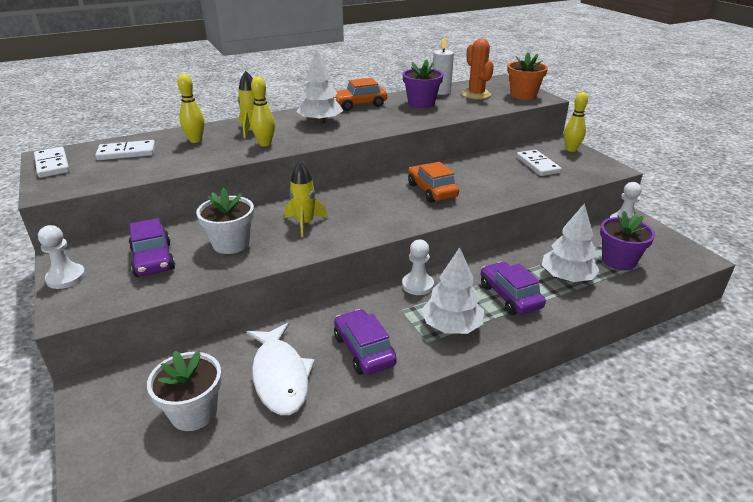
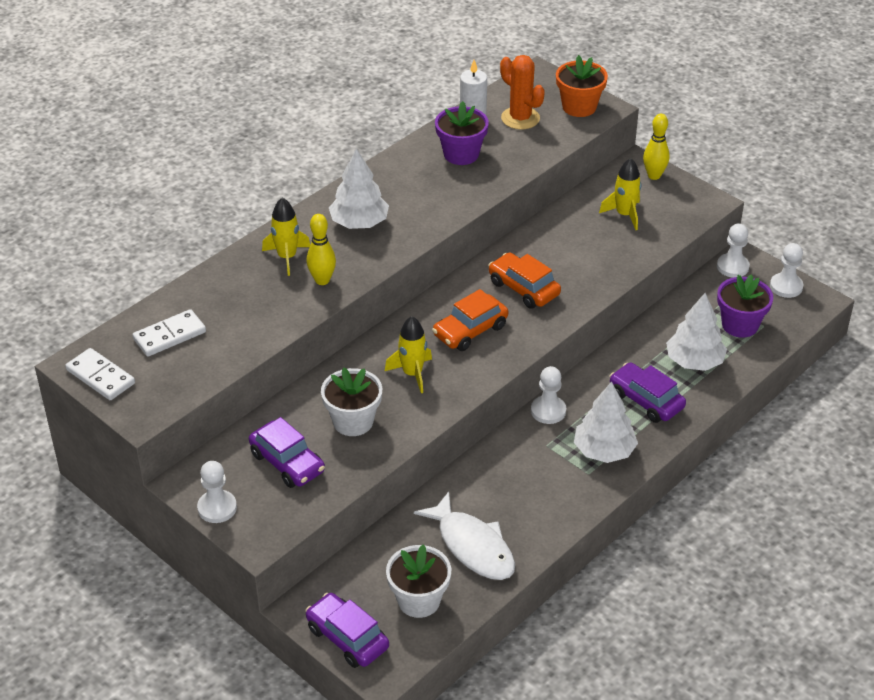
camera: 20 degrees left, 10 degrees up
yellow bowling pin [177,74,204,143] -> none
orange car [333,78,387,111] -> orange car moved to [432,289,508,351]
purple car [334,309,397,375] -> purple car moved to [305,593,389,668]
white domino [516,150,562,176] -> yellow rocket [599,158,641,230]
none -> white pawn [770,243,803,298]

